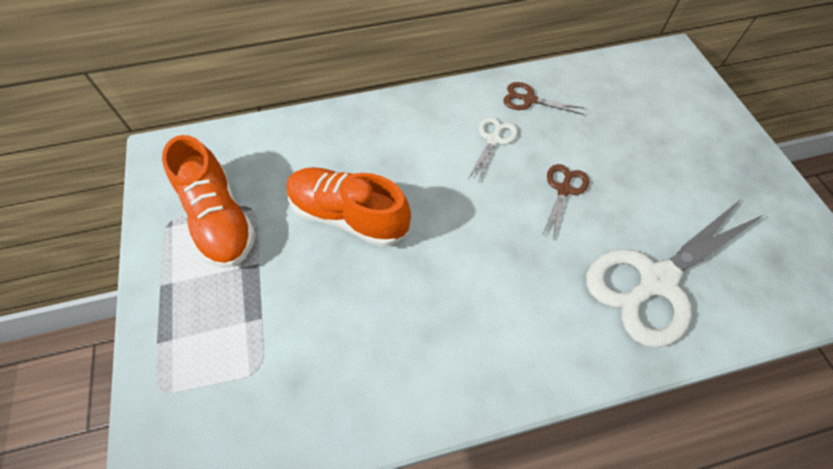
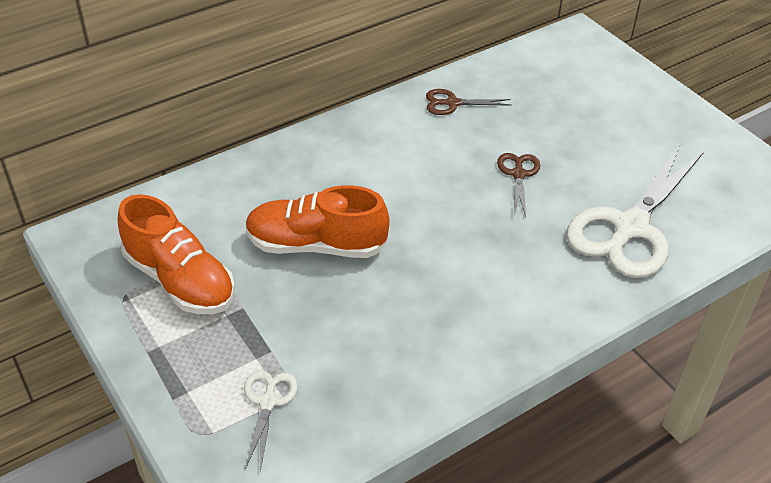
camera: 20 degrees left, 15 degrees down
white scissors [468,117,518,183] -> white scissors moved to [244,370,298,471]

